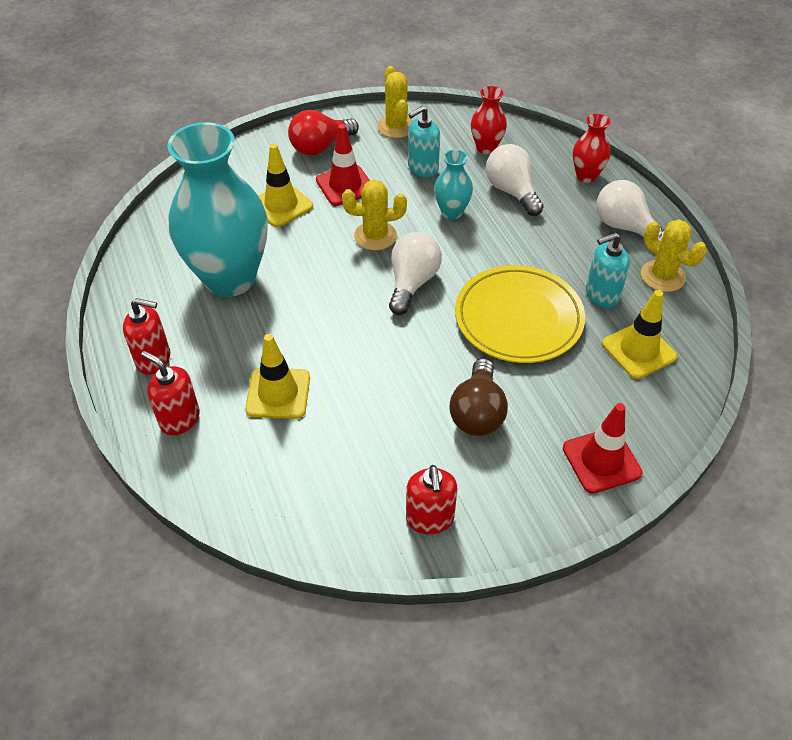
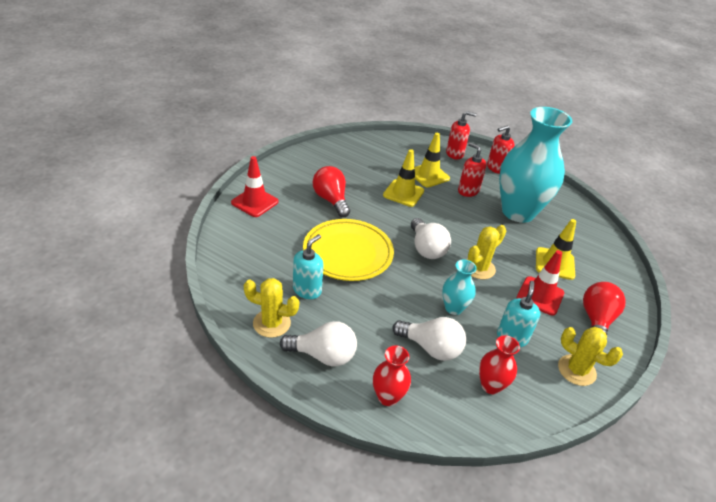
camera: 140 degrees right, 10 degrees down
red soap dispenser [406,465,457,534] -> red soap dispenser moved to [458,142,486,197]
brown light bulb [449,358,508,436] -> red light bulb [313,166,350,217]
yellow traffic cone [602,290,677,379] -> yellow traffic cone moved to [383,149,424,207]

